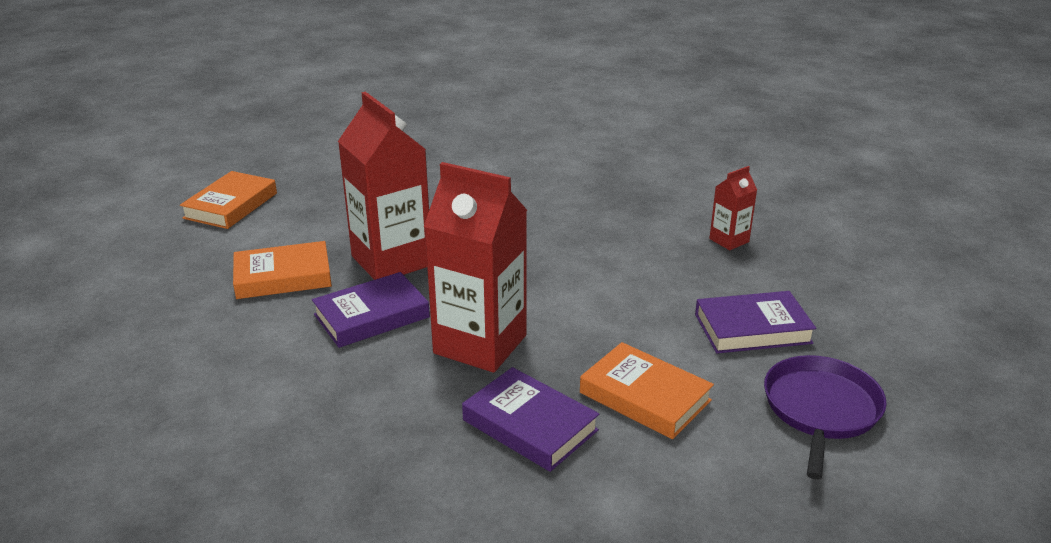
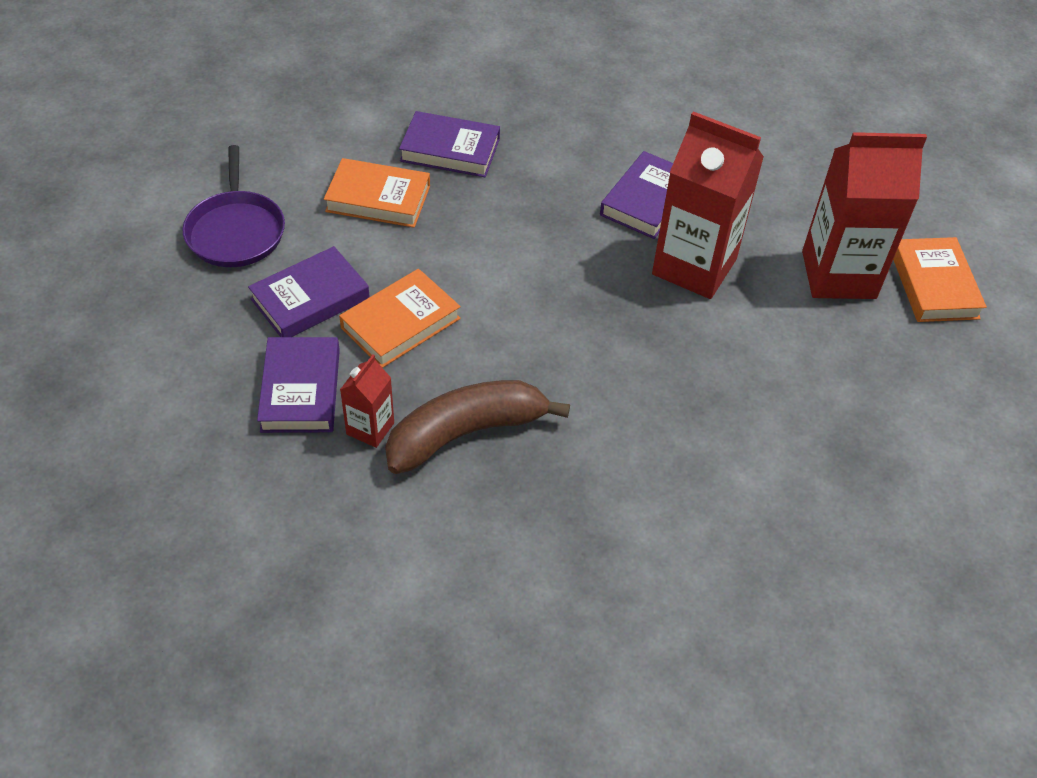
camera: 150 degrees right, 20 degrees up
orange book [233,241,332,299] -> orange book moved to [339,269,461,368]
red carton [424,162,527,373] -> red carton moved to [802,132,927,299]
none -> purple book [257,337,340,433]
none -> brown banana [385,380,570,474]

